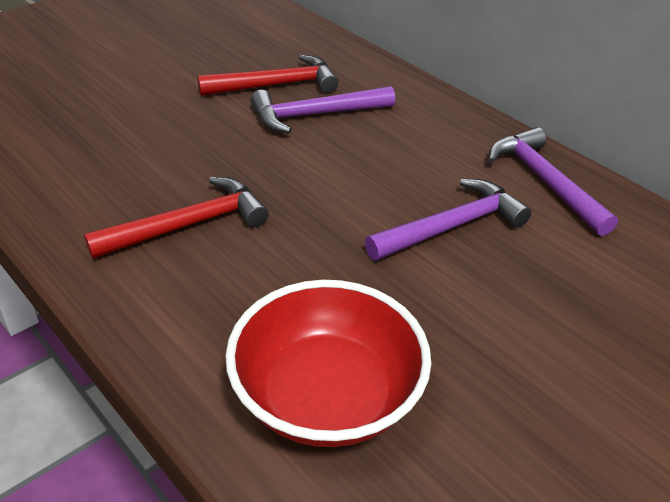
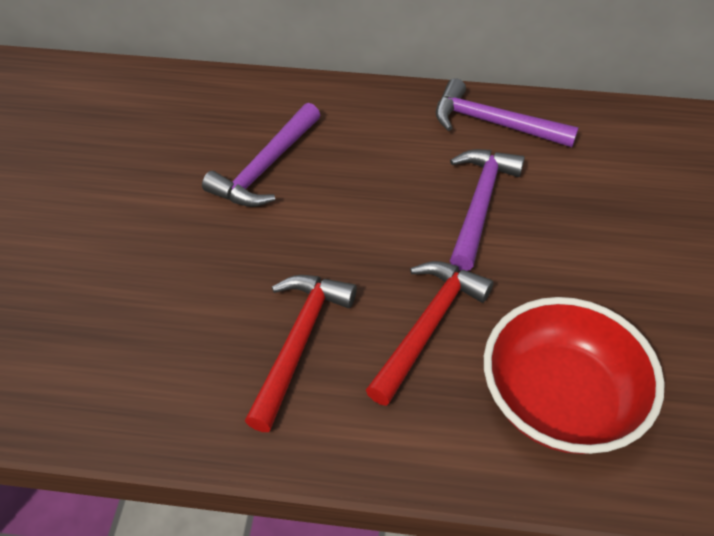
camera: 40 degrees left, 10 degrees up
red hammer [198,54,339,96] -> red hammer moved to [366,261,494,406]

